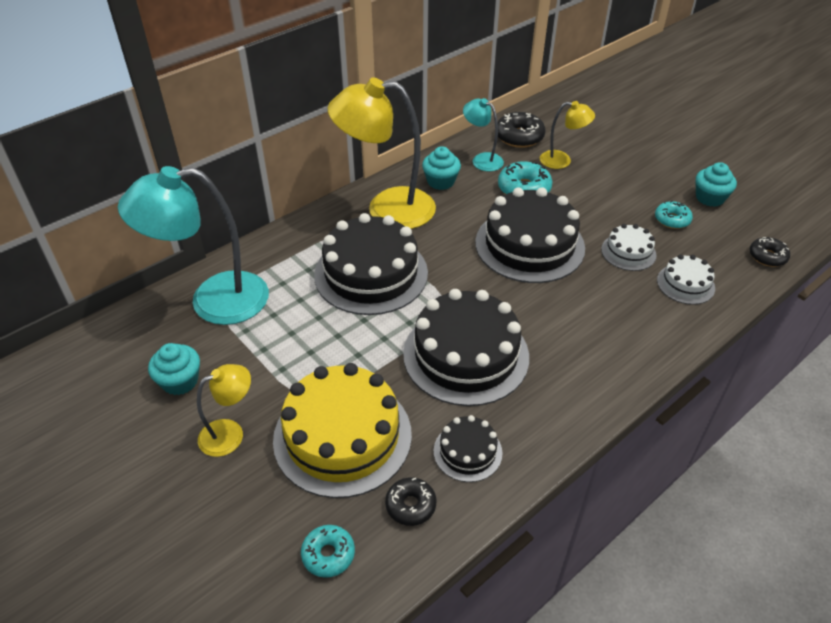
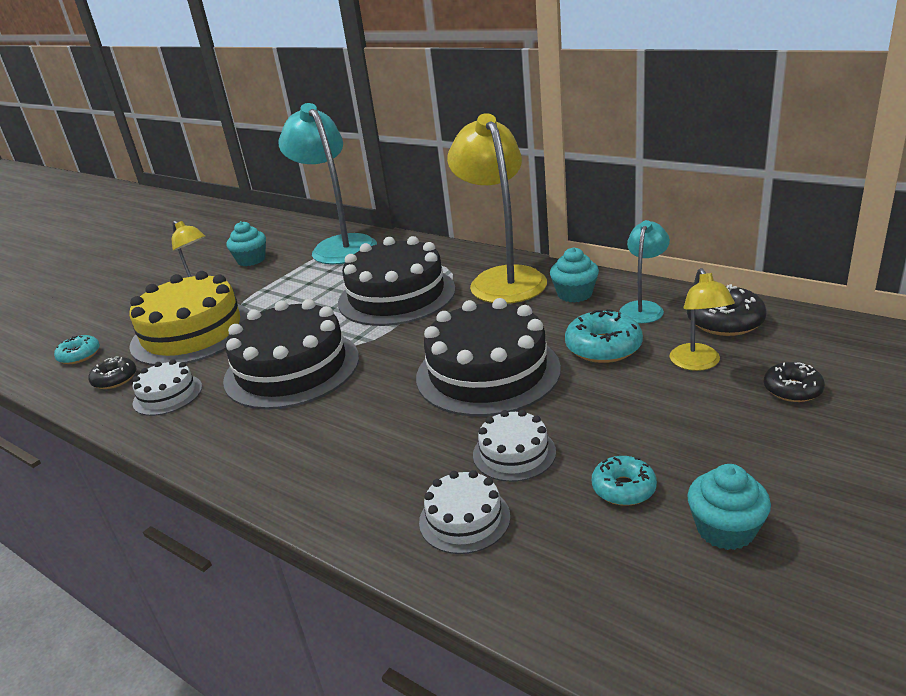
camera: 80 degrees right, 15 degrees down
black cake [434,415,503,482] -> white cake [132,359,202,416]
black donut [749,237,790,267] -> black donut moved to [764,362,825,402]

